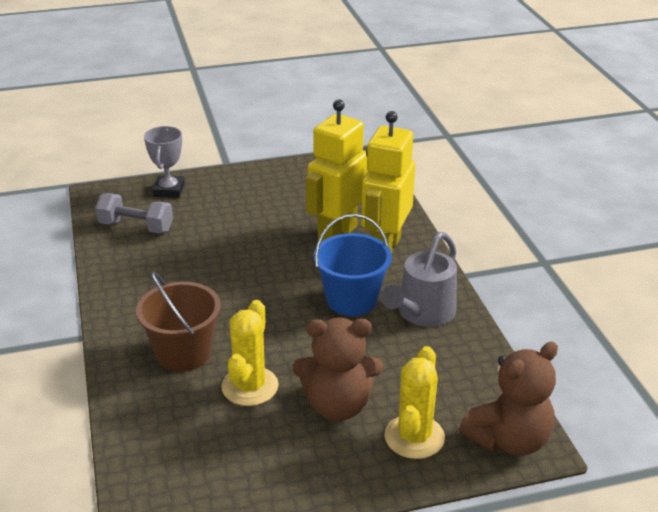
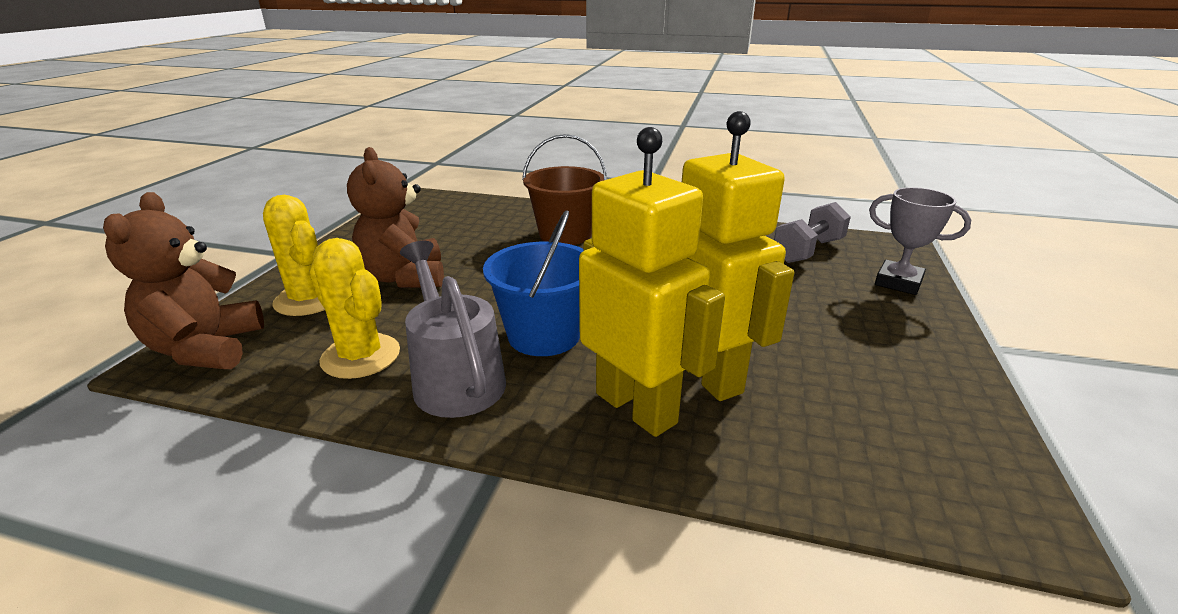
camera: 120 degrees right, 5 degrees down
yellow cactus [221,300,279,406] -> yellow cactus moved to [309,238,400,379]
brown teddy bear [293,317,383,421] -> brown teddy bear turned 45 degrees counterclockwise [347,147,444,288]

